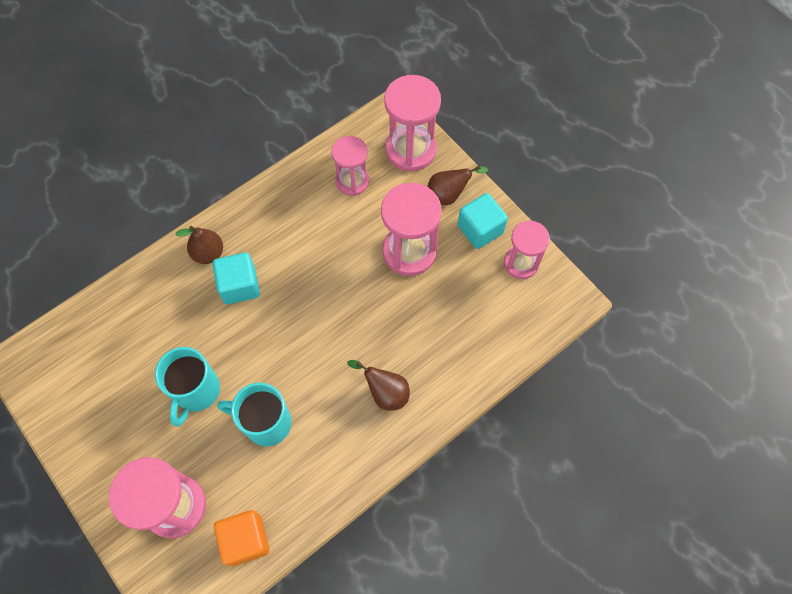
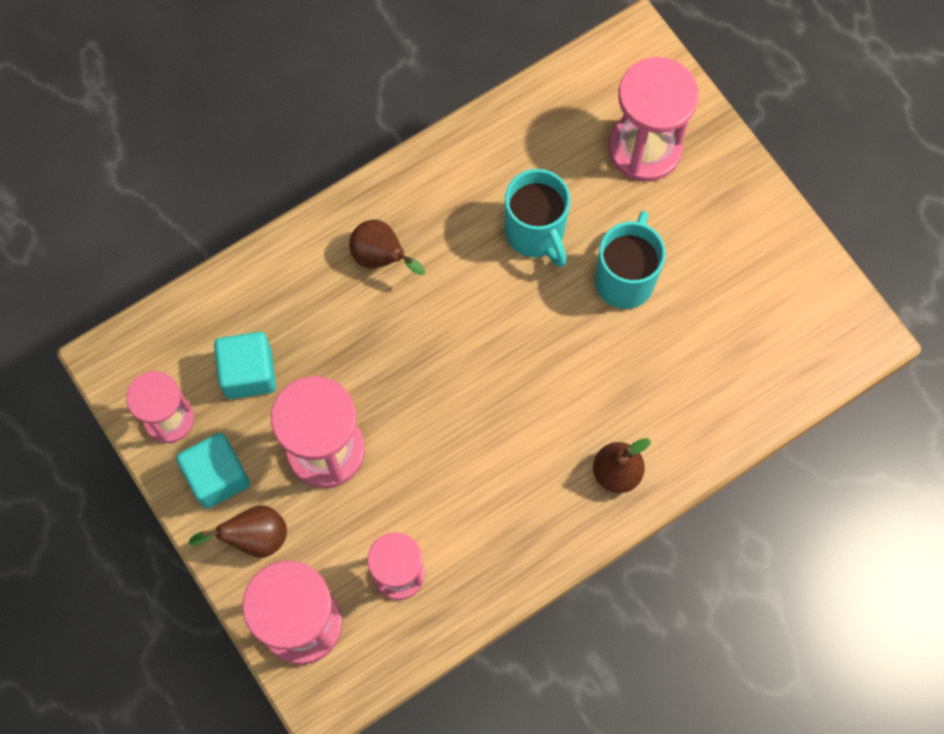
camera: 175 degrees left, 5 degrees up
turquoise cube [212,252,260,304] -> turquoise cube moved to [214,332,276,399]
orange cube [214,510,269,566] -> none
turquoise mug [217,383,292,446] -> turquoise mug turned 45 degrees clockwise [505,169,571,267]

